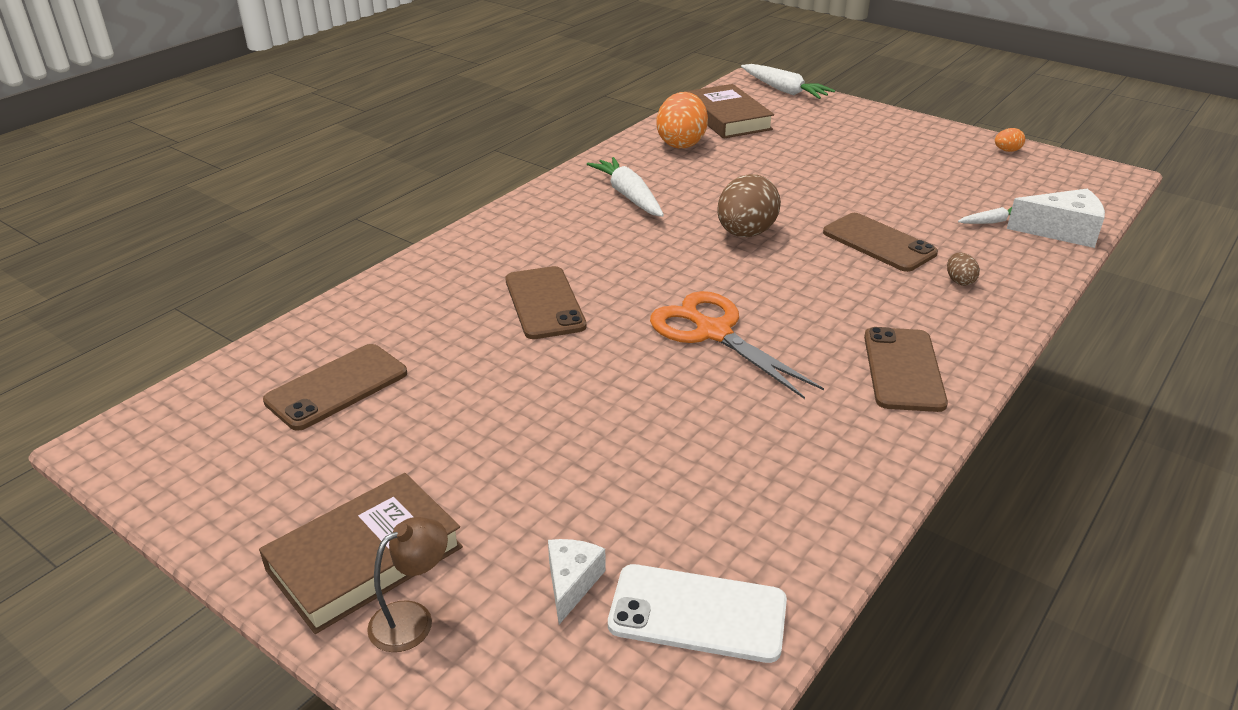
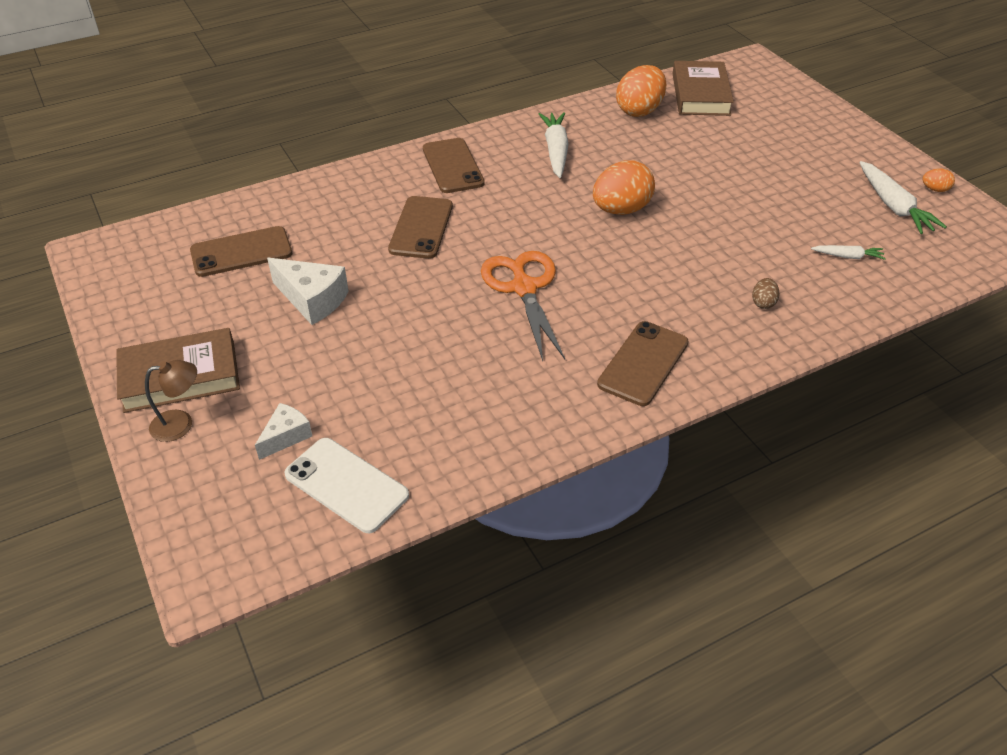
camera: 25 degrees right, 10 degrees up
brown egg [717,174,781,237] -> orange egg [593,160,655,215]
white carrot [741,64,835,99] -> white carrot moved to [859,161,947,234]
brown phone [823,213,938,272] -> brown phone moved to [423,138,485,193]
white cheese [1007,189,1105,248] -> white cheese moved to [267,258,349,325]

